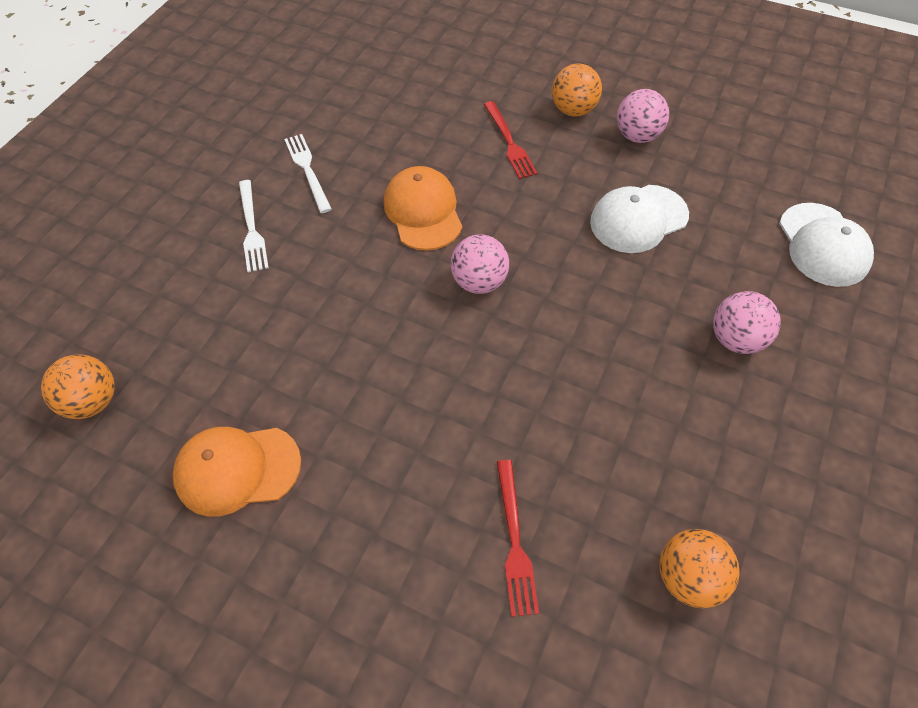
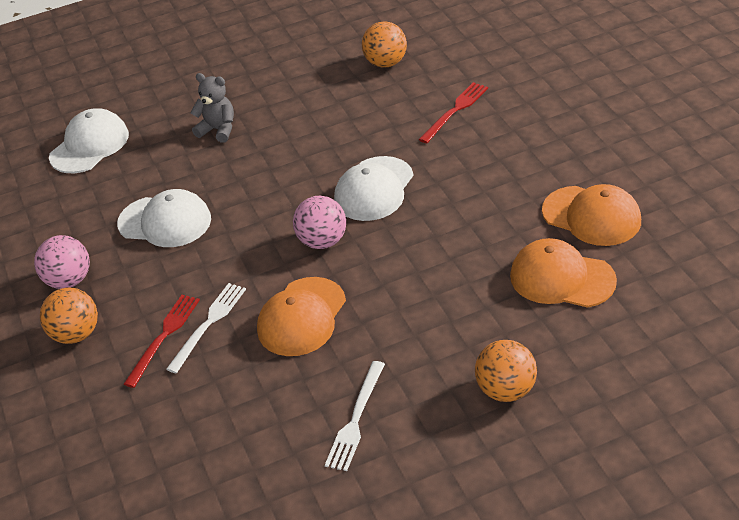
camera: 135 degrees left, 15 degrees down
orange ball [41,354,115,419] -> orange ball moved to [475,340,537,402]
white fork [239,180,269,272] -> white fork moved to [166,283,246,373]
pink ball [713,291,781,354] -> grey teddy bear [190,73,234,143]
none -> white cap [334,156,414,221]
none -> orange cap [510,238,617,308]

